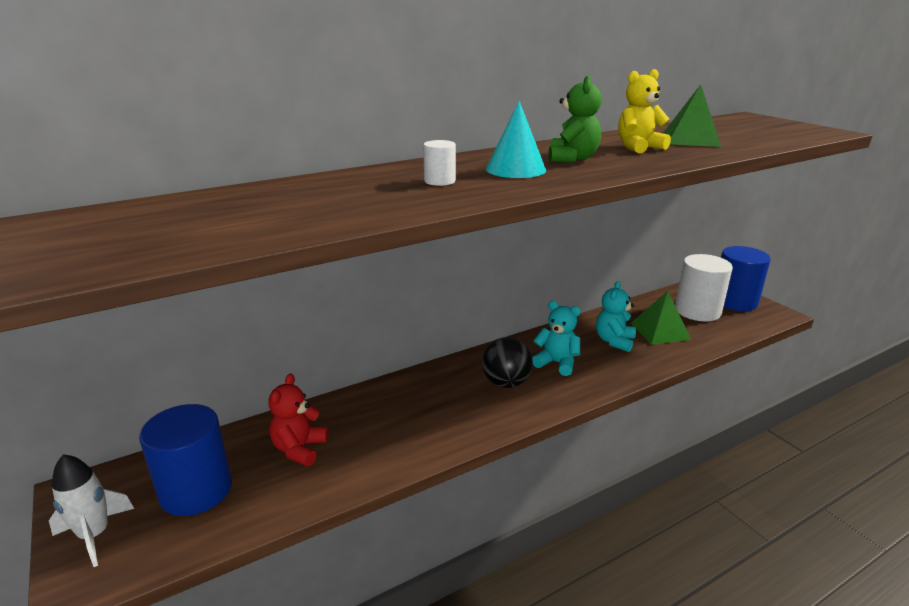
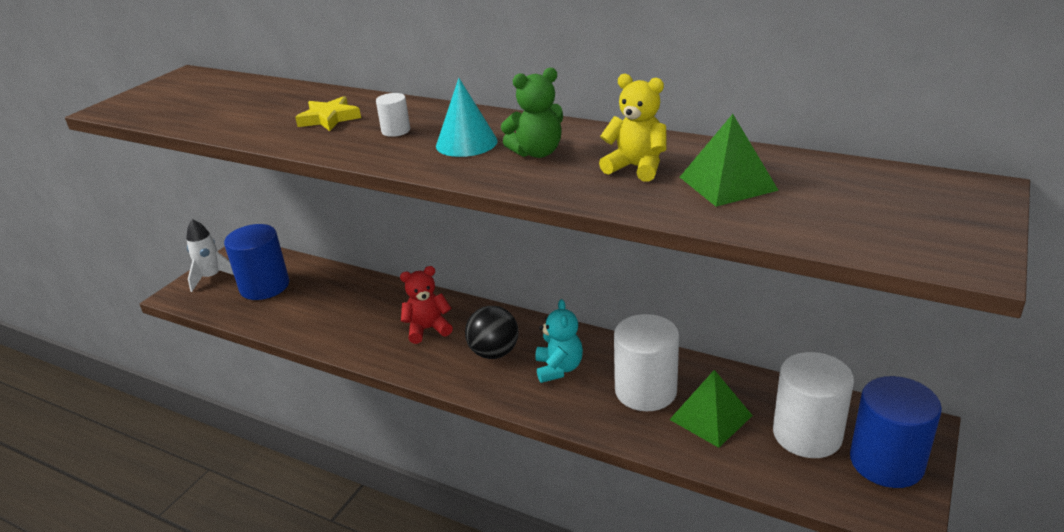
camera: 60 degrees right, 5 degrees up
red teddy bear [268,374,328,466] -> red teddy bear moved to [400,266,453,344]
turquoise teddy bear [596,281,636,352] -> white cylinder [614,314,679,411]
none -> yellow star [295,96,361,131]

